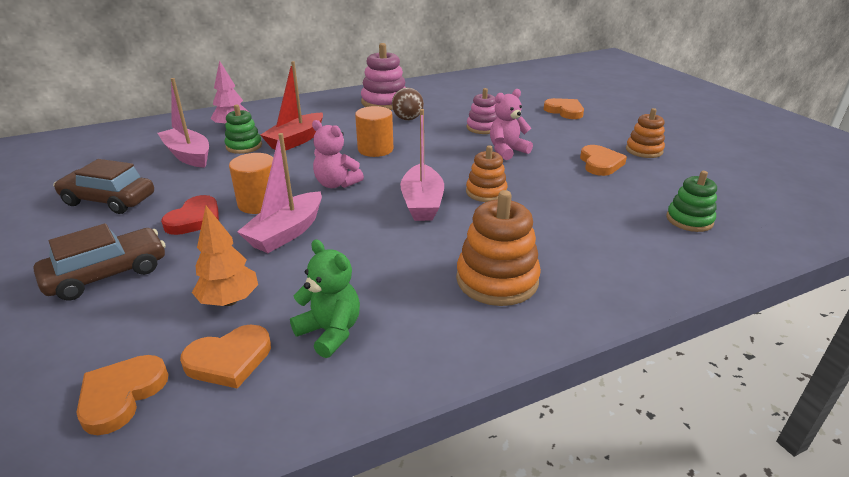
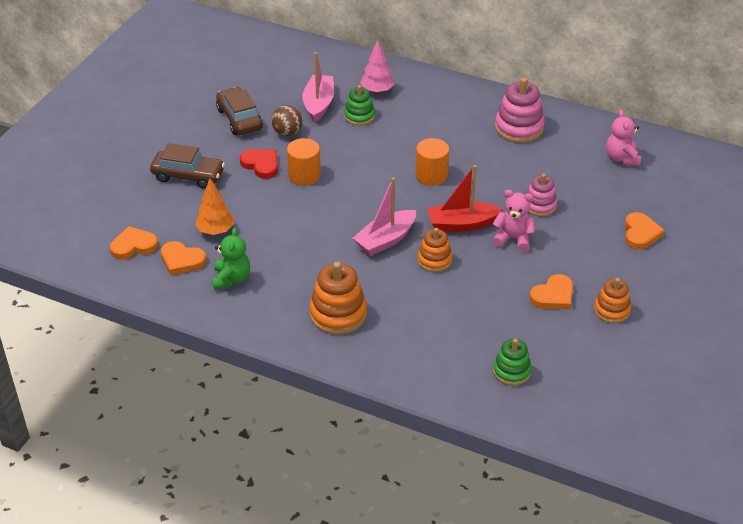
camera: 50 degrees right, 10 degrees up
red heart [161,195,219,235] -> red heart turned 120 degrees counterclockwise [240,149,278,179]
pink boat [237,133,322,253] -> none
red boat [261,61,323,150] -> red boat moved to [428,165,503,232]
pink teddy bear [312,120,364,188] -> pink teddy bear moved to [606,110,641,166]
brown ball [392,88,424,120] -> brown ball moved to [271,105,302,136]

